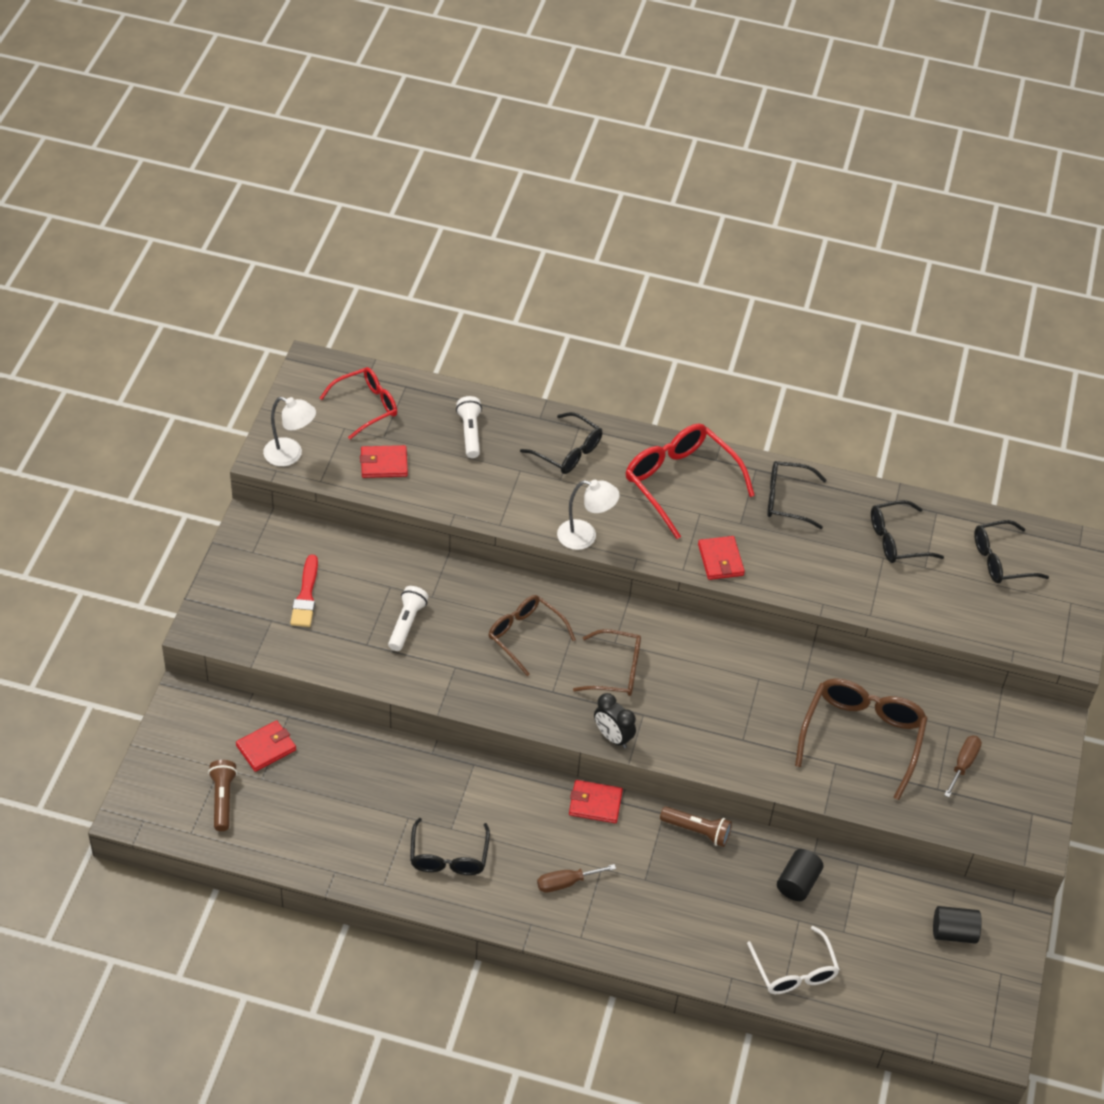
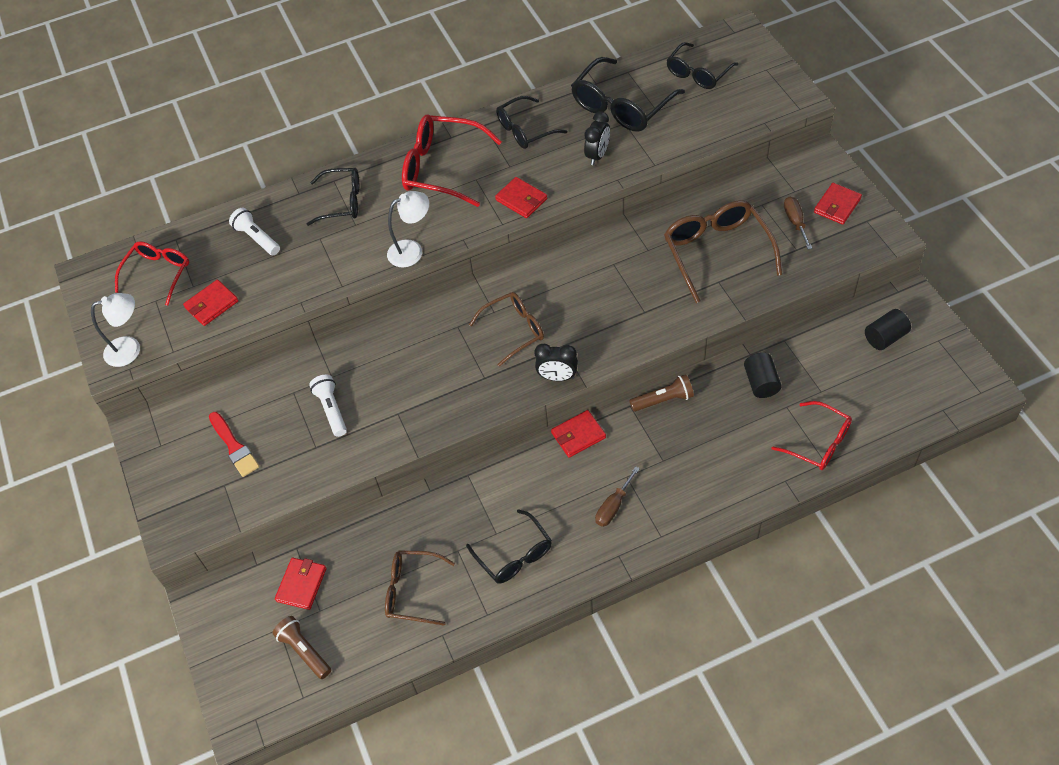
camera: 30 degrees left, 5 degrees up
brown glasses [488,595,576,676] -> brown glasses moved to [385,550,455,626]
white glasses [747,926,840,994] -> red glasses [771,401,852,470]
black glasses [871,500,944,563] -> black glasses [571,57,685,132], size x1.54
none -> black clock [584,111,610,165]
none -> red wallet [814,183,862,225]

